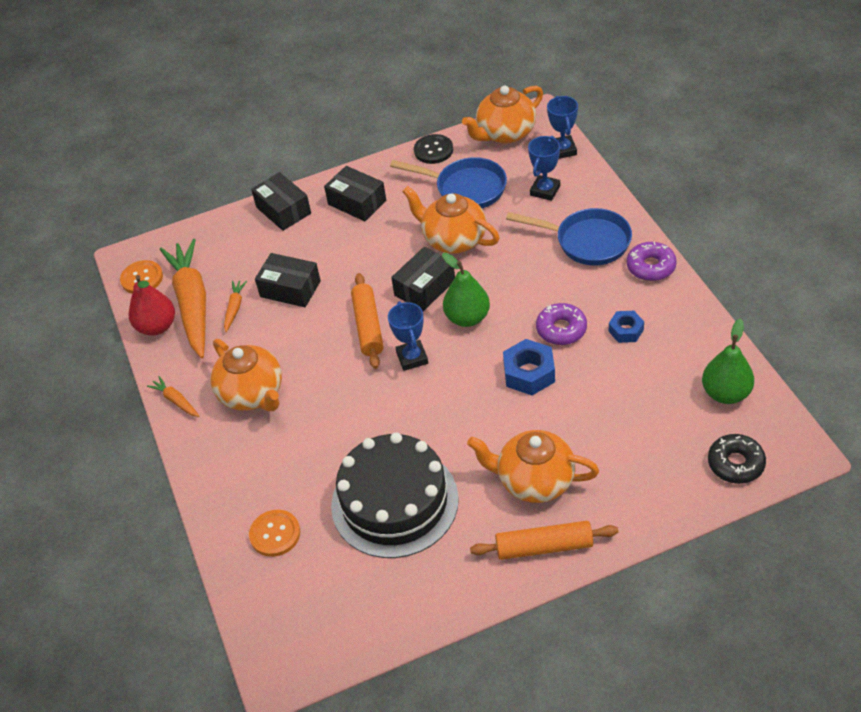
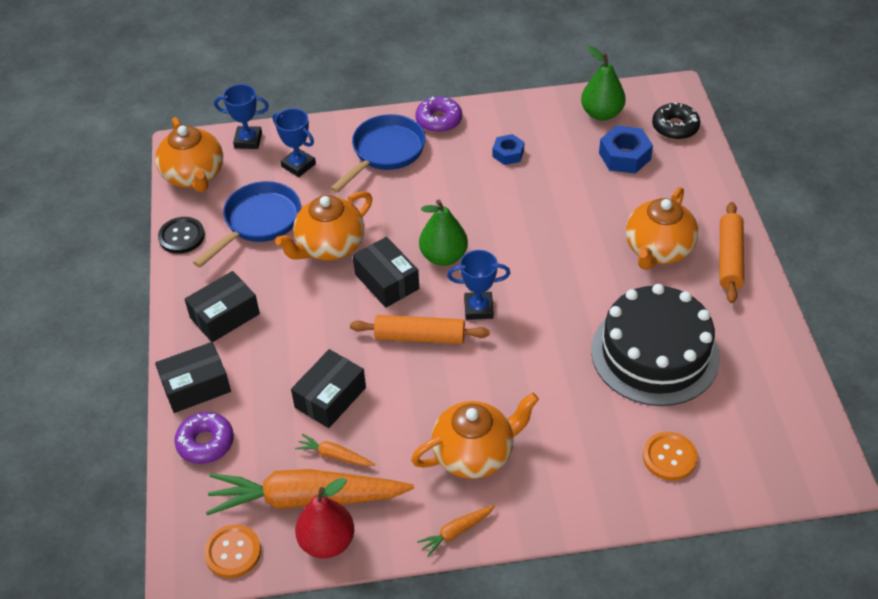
camera: 80 degrees left, 0 degrees up
blue nut [503,339,555,395] -> blue nut moved to [599,125,653,174]
purple donut [536,303,587,345] -> purple donut moved to [174,412,234,464]

